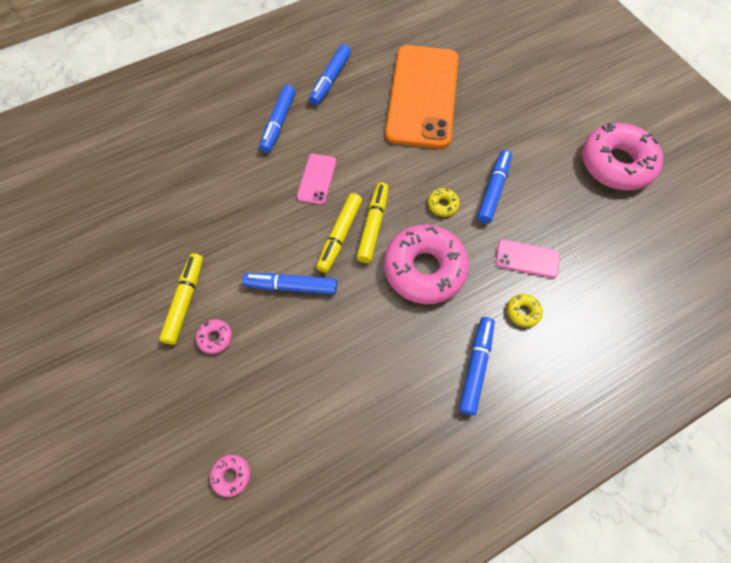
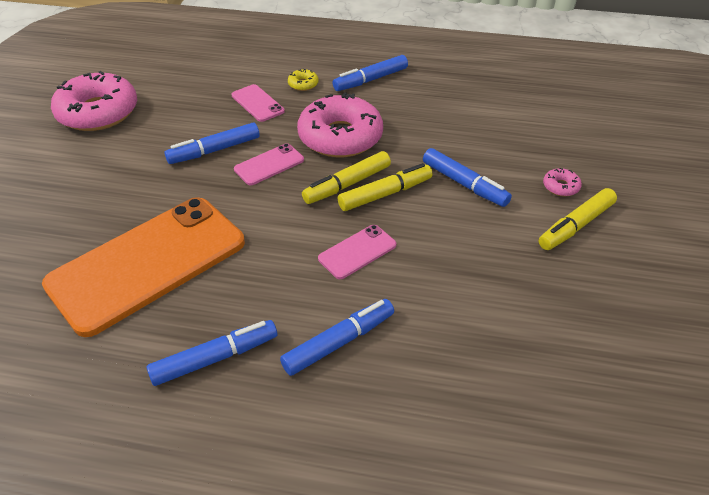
camera: 140 degrees left, 20 degrees down
pink donut [210,454,250,497] -> none
yellow donut [428,188,460,217] -> pink phone [234,143,304,185]

